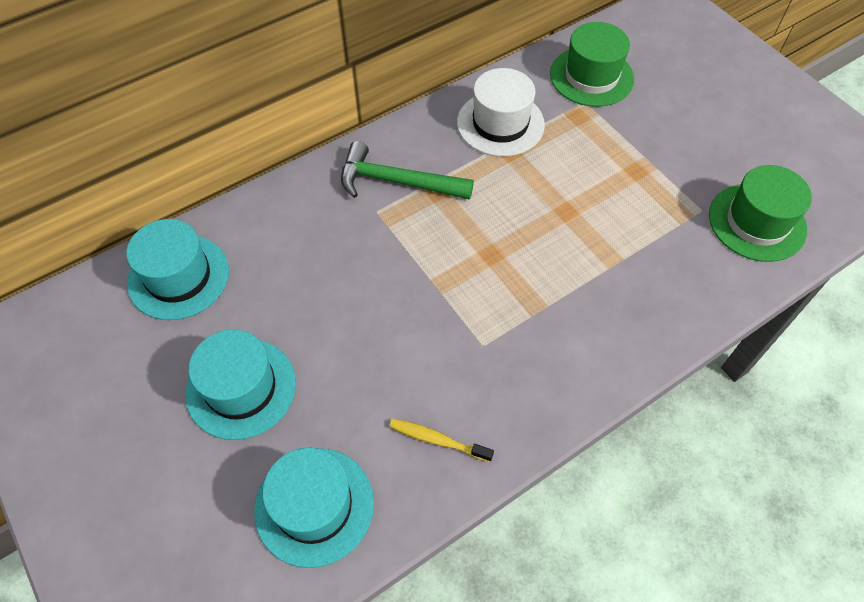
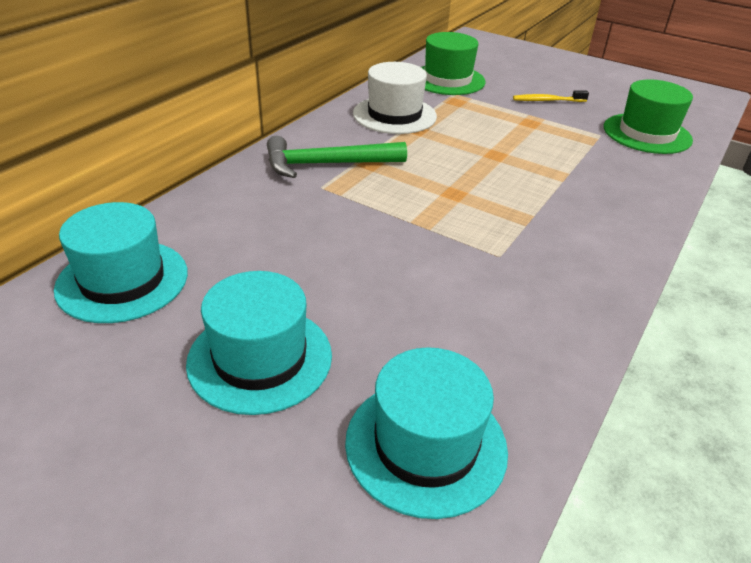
camera: 25 degrees left, 20 degrees down
yellow toothbrush [389,418,494,462] -> yellow toothbrush moved to [513,90,589,102]

